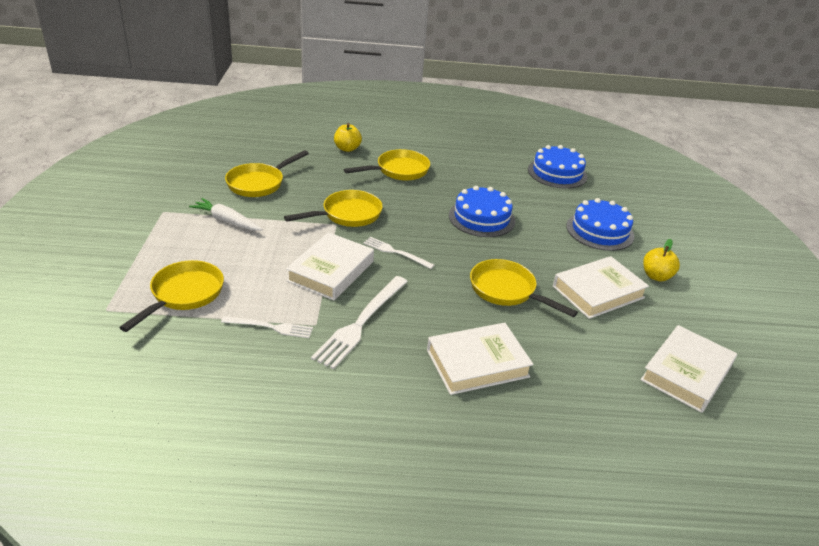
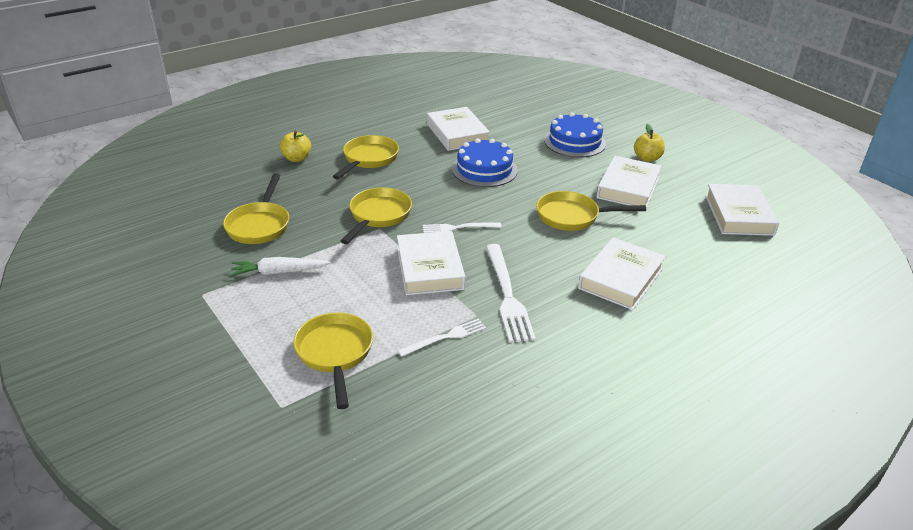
camera: 35 degrees left, 0 degrees up
blue cake [528,145,587,189] -> none
none -> white book [427,107,490,151]

